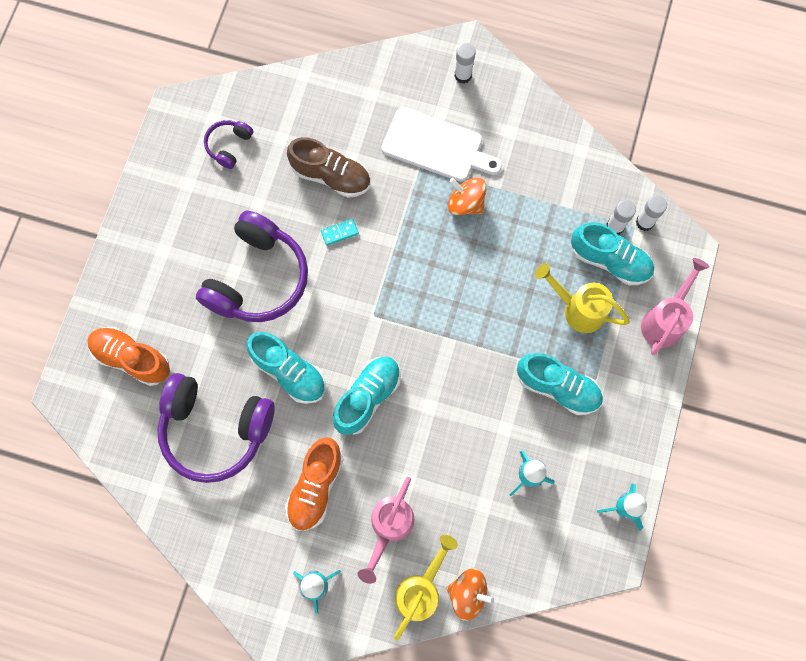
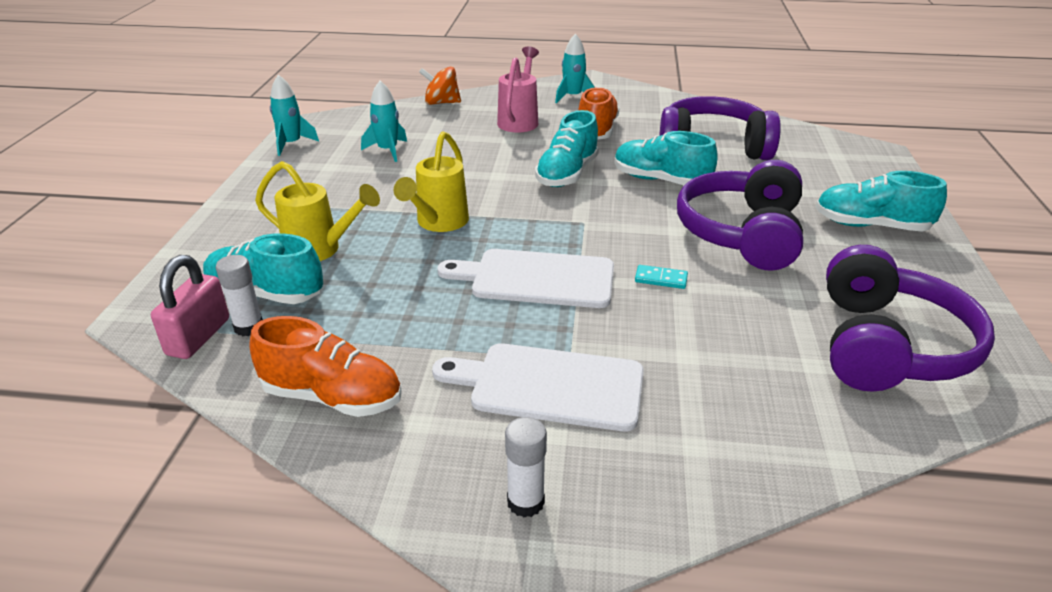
camera: 170 degrees right, 40 degrees down
orange shoe [87,327,170,386] -> orange shoe moved to [249,316,402,417]
purple headphones [204,120,254,169] -> purple headphones [826,245,995,392], size x2.15
brown shoe [287,137,371,198] -> none
turquoise domino [321,218,359,246] -> turquoise domino turned 45 degrees clockwise [635,265,688,289]
yellow watering can [394,535,458,640] -> yellow watering can moved to [394,131,469,232]
orange spinning top [448,177,486,215] -> none
turquoise shoe [517,353,603,415] -> turquoise shoe moved to [815,171,947,232]
white glue stick [636,195,667,231] -> pink padlock [151,255,229,359]
pink watering can [641,258,709,355] -> none
none -> white cutting board [437,249,614,308]

